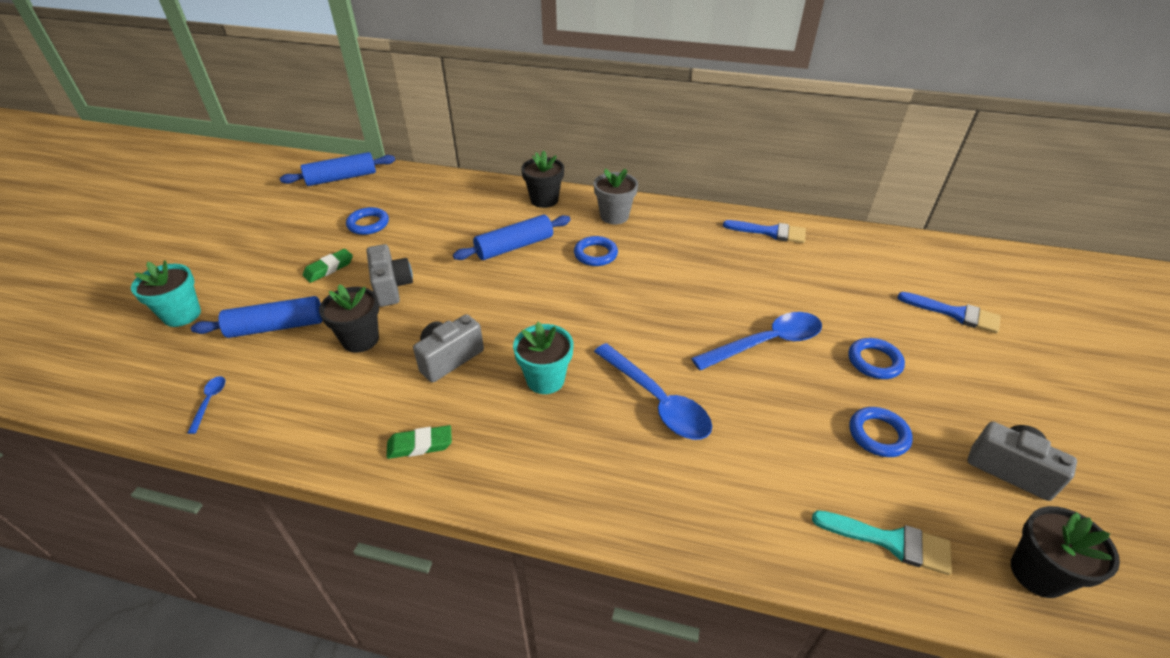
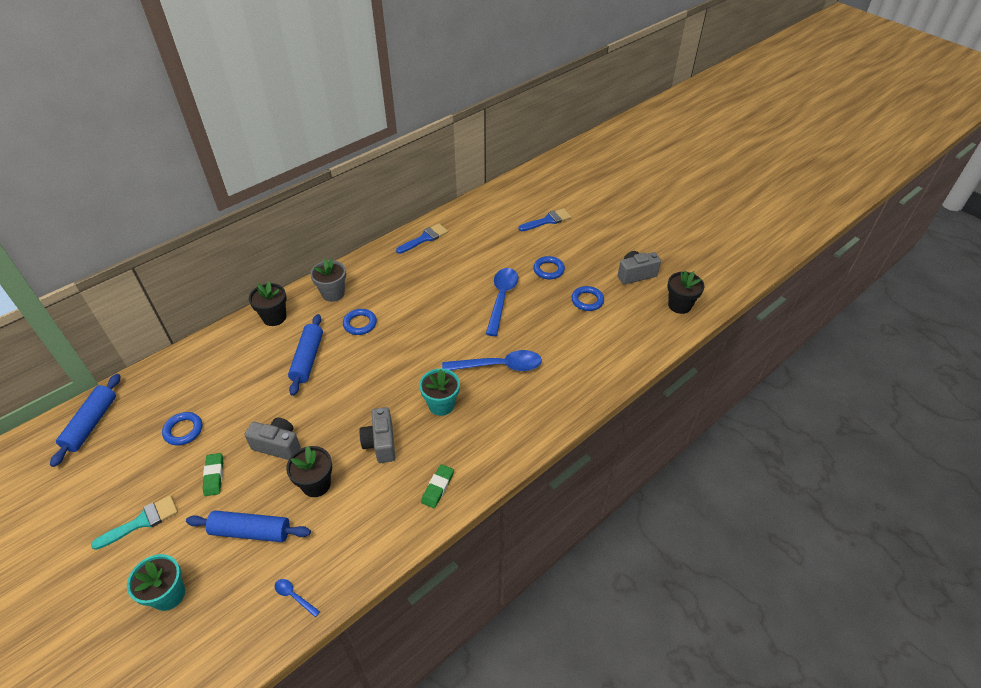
camera: 55 degrees left, 5 degrees up
blue rolling pin [191,296,323,338] -> blue rolling pin turned 75 degrees clockwise [186,510,311,542]
turquoise brush [812,510,952,575] -> turquoise brush moved to [91,495,178,550]

